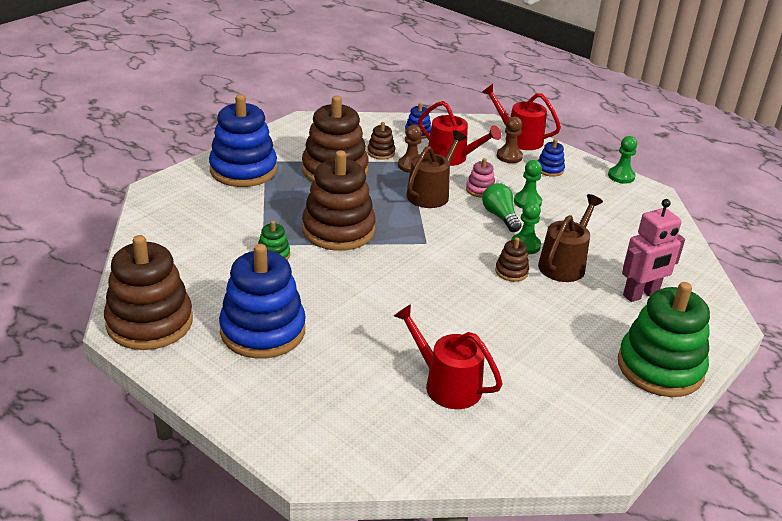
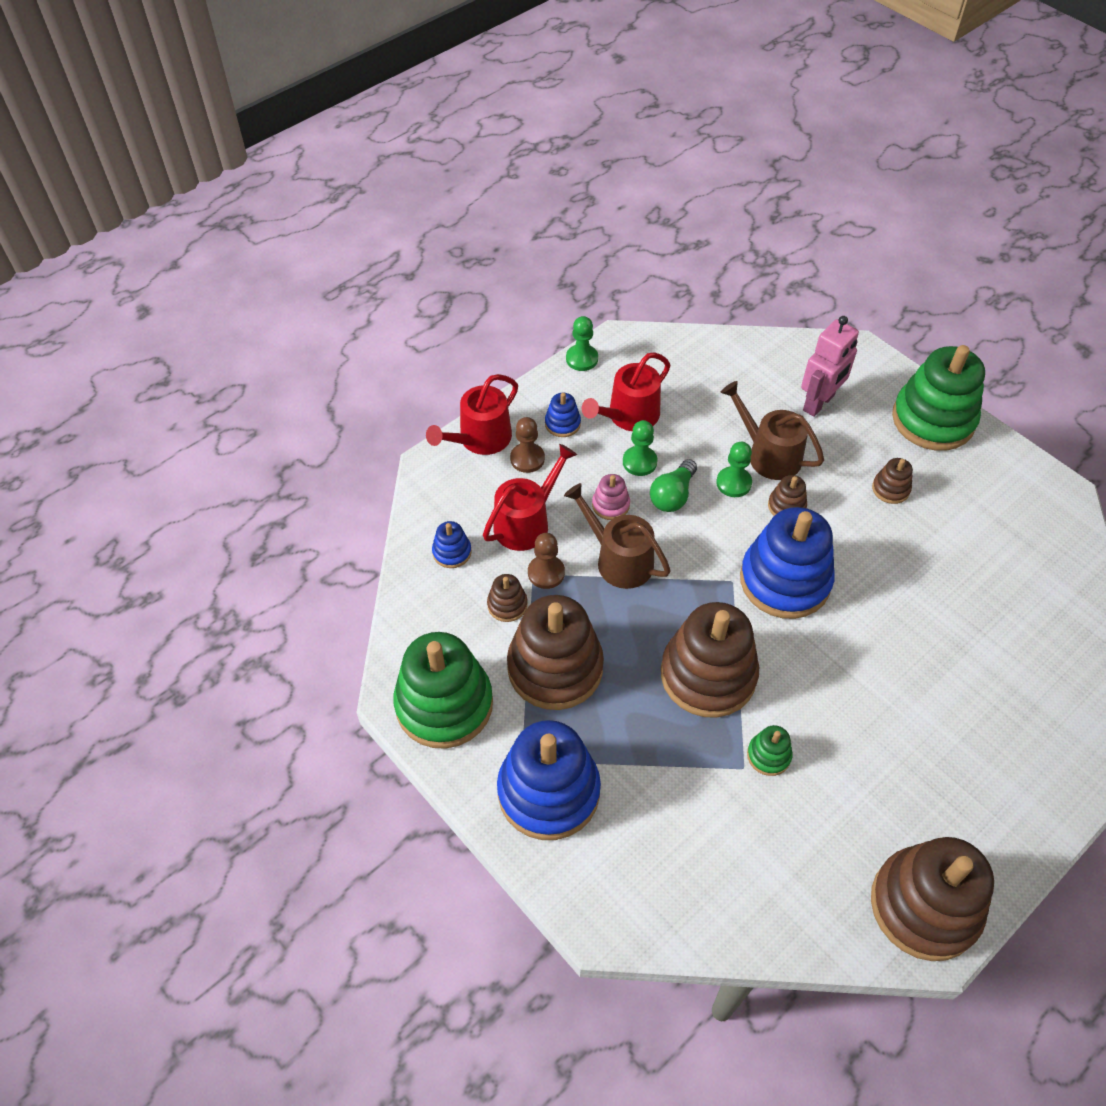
camera: 80 degrees left, 20 degrees up
blue stacking toy [219,244,306,359] -> blue stacking toy moved to [740,507,835,619]
red watering can [394,304,503,409] -> red watering can moved to [582,352,670,431]
green light bulb [482,183,522,232] -> green light bulb turned 45 degrees counterclockwise [650,459,697,512]
pink robot [622,199,685,302] -> pink robot turned 60 degrees clockwise [801,316,859,417]
none -> green stacking toy [393,632,493,749]
none -> brown stacking toy [872,458,913,504]

